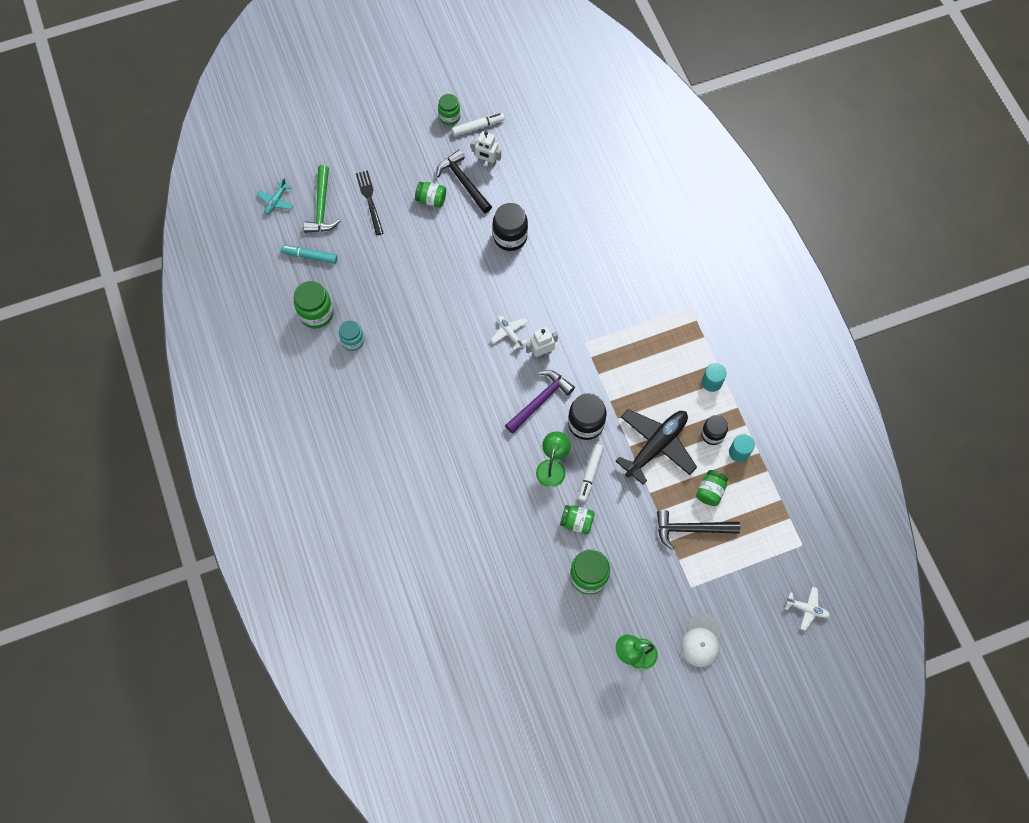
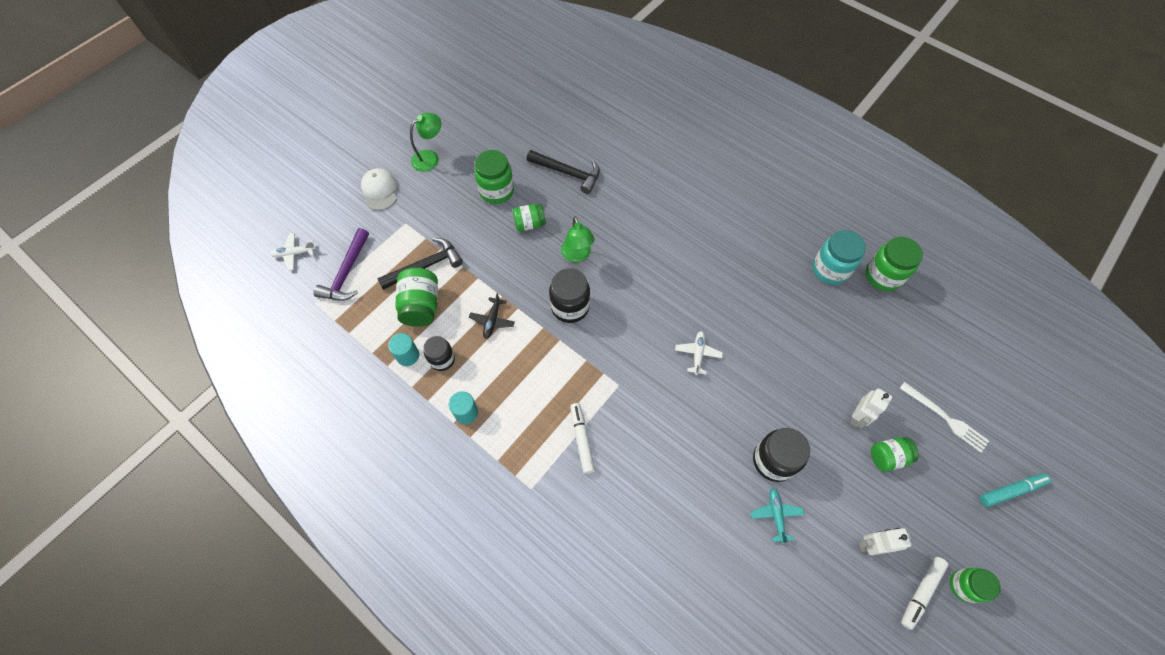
camera: 150 degrees right, 5 degrees down
turquoise plane [257,178,294,214] -> turquoise plane moved to [751,488,804,544]
turquoise marker [281,245,338,264] -> turquoise marker moved to [980,474,1051,507]
green hammer [303,165,341,233] -> none
turquoise jar [339,320,364,351] -> turquoise jar [813,230,866,285], size x1.54
black fork [356,170,383,235] -> white fork [900,382,989,453]
black hammer [436,150,492,213] -> black hammer moved to [527,150,600,194]
white plane [491,315,528,350] -> white plane turned 105 degrees counterclockwise [675,331,723,375]
purple hammer [505,370,575,434] -> purple hammer moved to [313,228,369,301]
white robot [526,327,558,359] -> white robot moved to [850,388,892,428]
white marker [578,444,604,502] -> white marker moved to [570,403,595,474]
black plane [616,409,697,485] -> black plane [469,293,515,339], size x0.48
green jar [696,470,728,506] -> green jar [395,268,438,327], size x1.54

